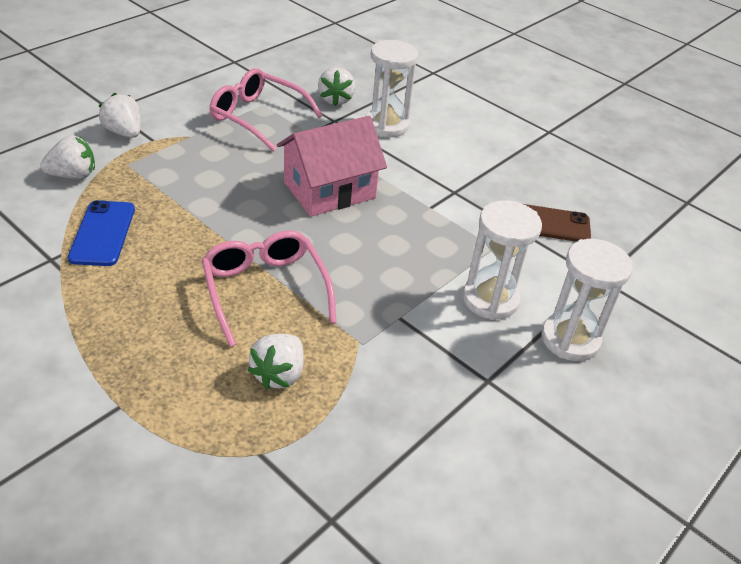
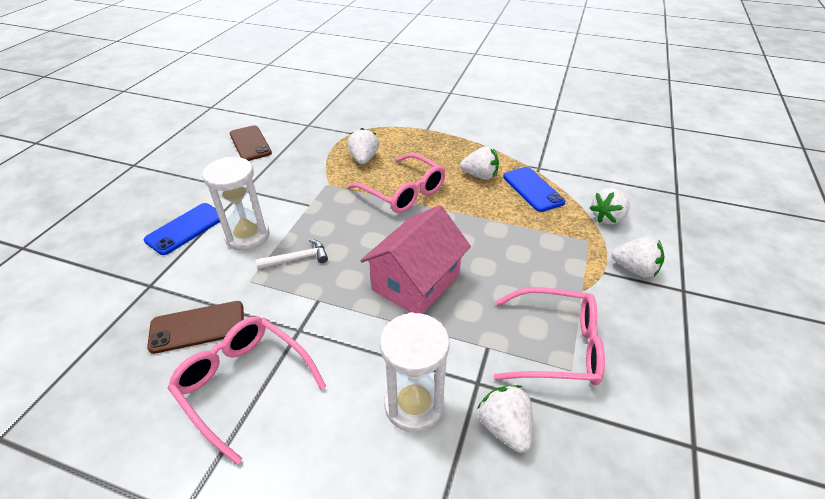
camera: 160 degrees right, 0 degrees up
white hourglass [542,239,633,361] -> blue phone [144,203,220,255]
none -> pink glasses [168,317,326,465]
none -> brown phone [230,125,272,161]
none -> white hammer [255,239,328,269]
none -> white strawberry [460,146,499,180]

